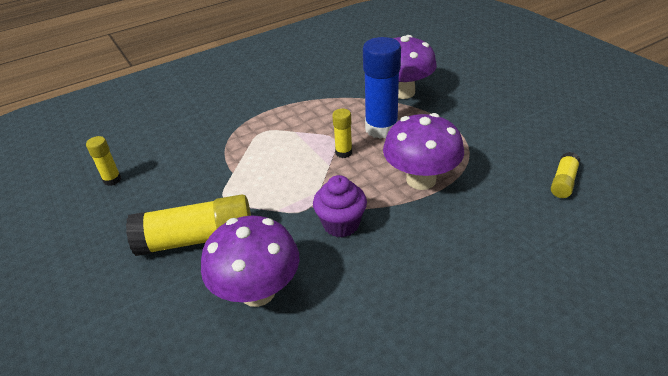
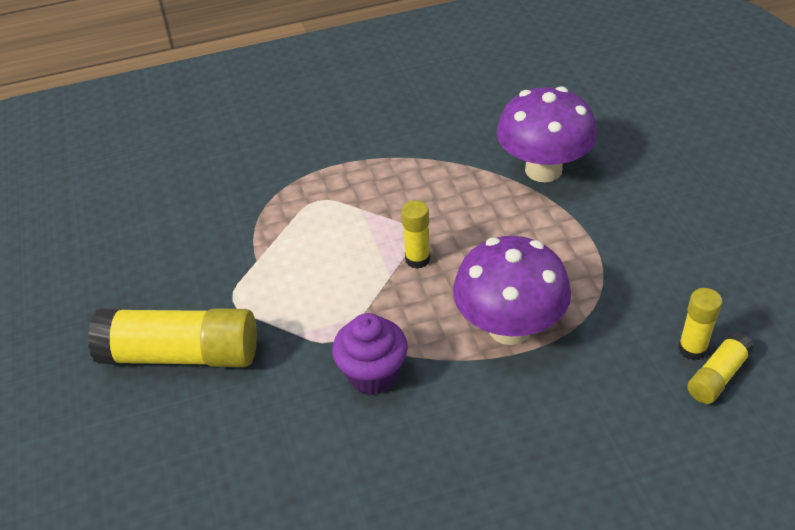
camera: 15 degrees right, 5 degrees up
yellow glue stick [86,136,121,186] -> yellow glue stick moved to [678,288,722,361]
purple mushroom [201,216,300,307] -> none
blue glue stick [363,37,401,139] -> none

